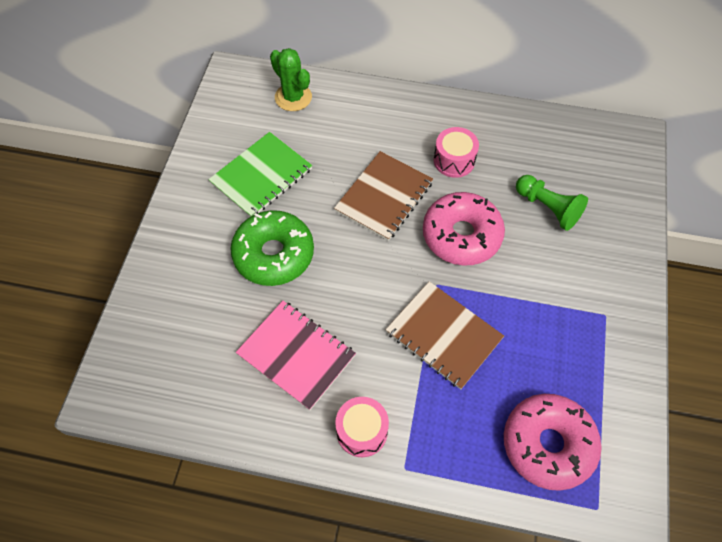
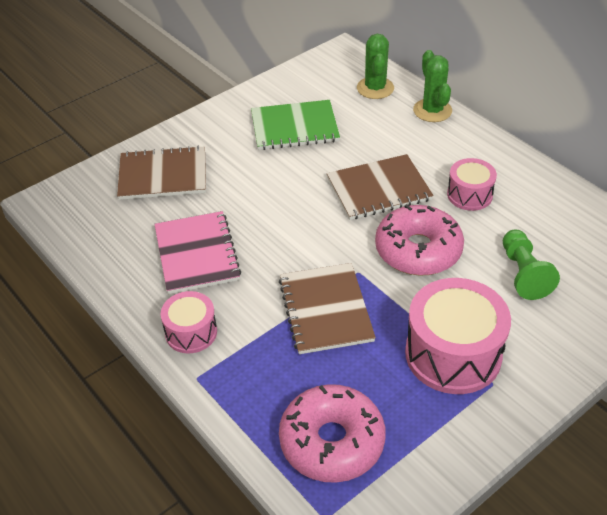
camera: 40 degrees right, 15 degrees down
green donut [230,210,314,286] -> none
none -> brown notebook [117,146,206,200]
none -> pink drum [405,278,511,394]
none -> green cactus [413,50,452,122]

